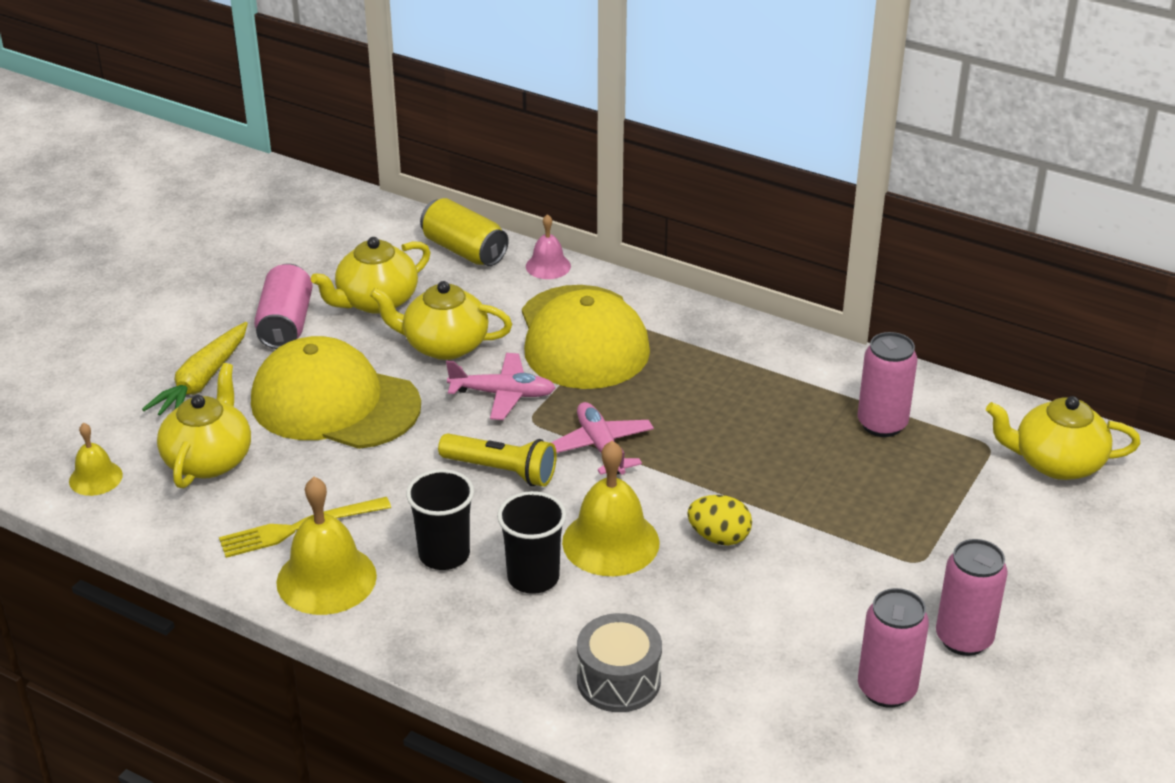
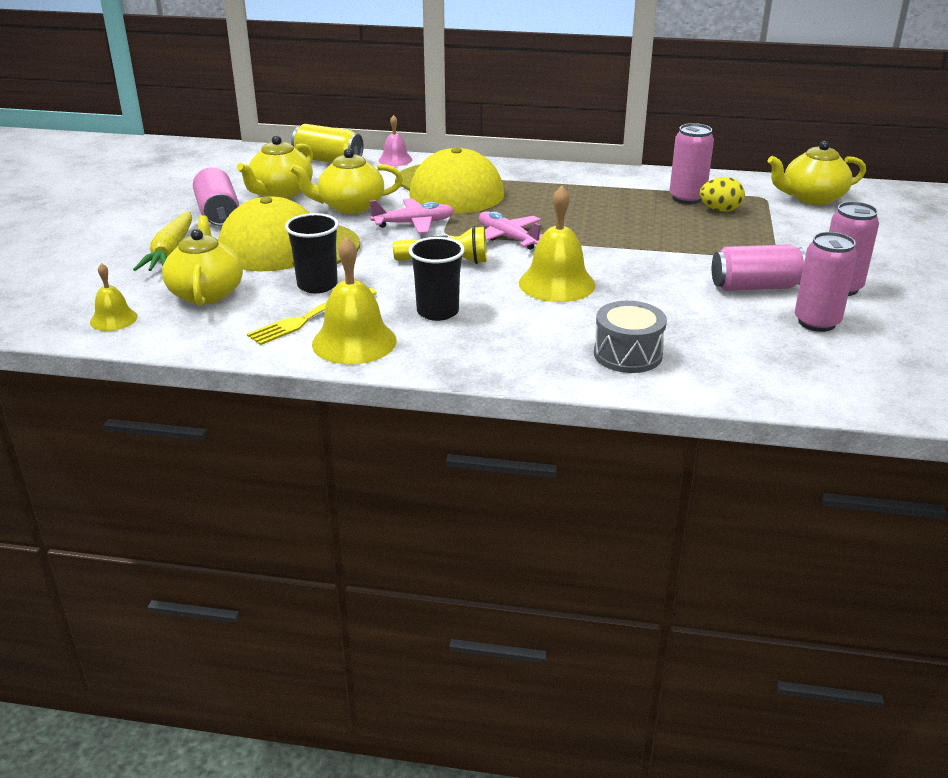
camera: 20 degrees left, 5 degrees down
black cup [497,491,566,594] -> black cup moved to [285,213,339,293]
yellow egg [687,495,752,545] -> yellow egg moved to [699,177,745,211]
none -> pink can [712,244,806,291]

